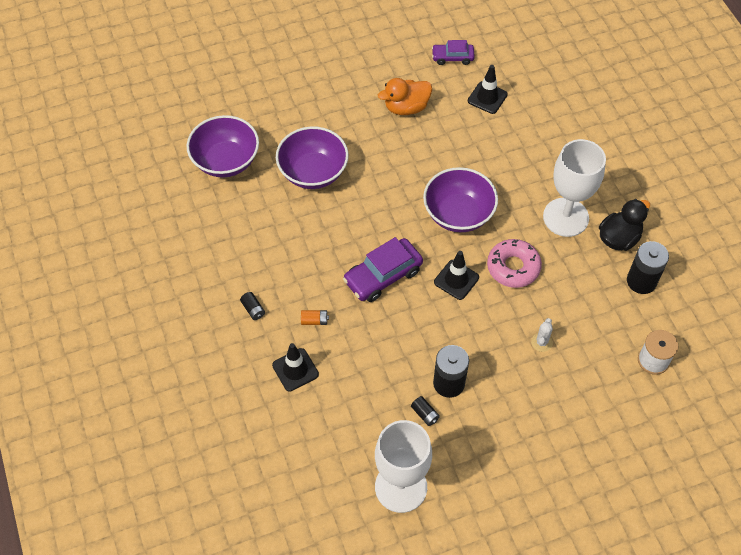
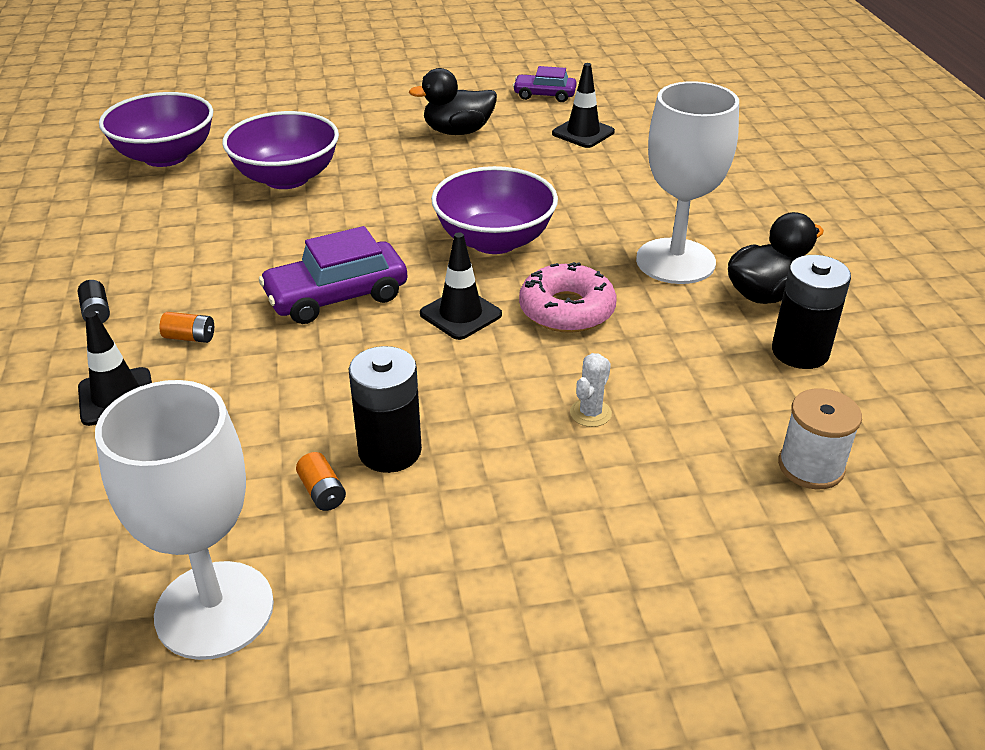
camera: 10 degrees right, 20 degrees down
orange duck [378,78,432,115] -> black duck [409,68,497,135]
black battery [411,396,440,426] -> orange battery [296,452,346,511]

